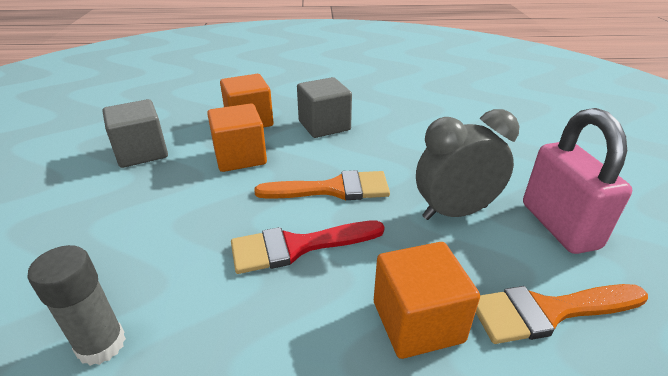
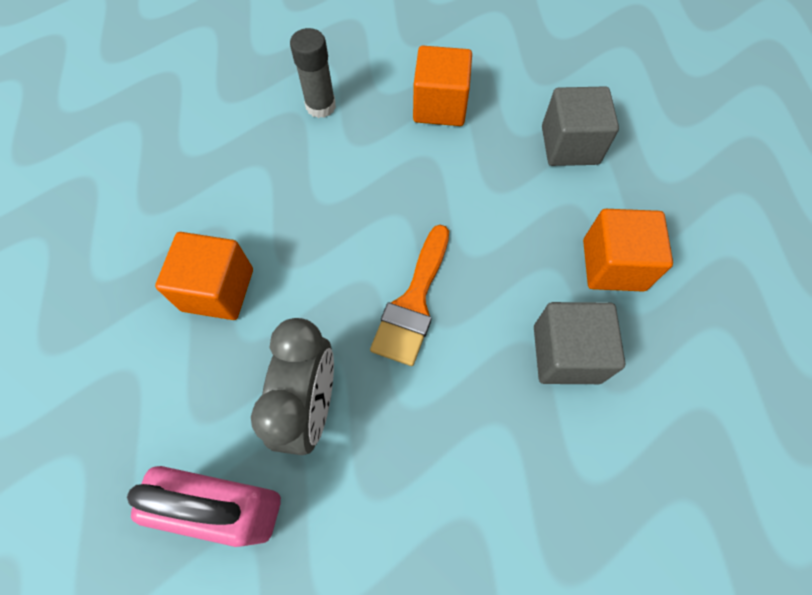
camera: 115 degrees right, 30 degrees up
orange cube [207,104,267,172] -> orange cube moved to [413,46,472,126]
red brush [231,220,385,274] -> none
orange brush [476,284,648,344] -> none

